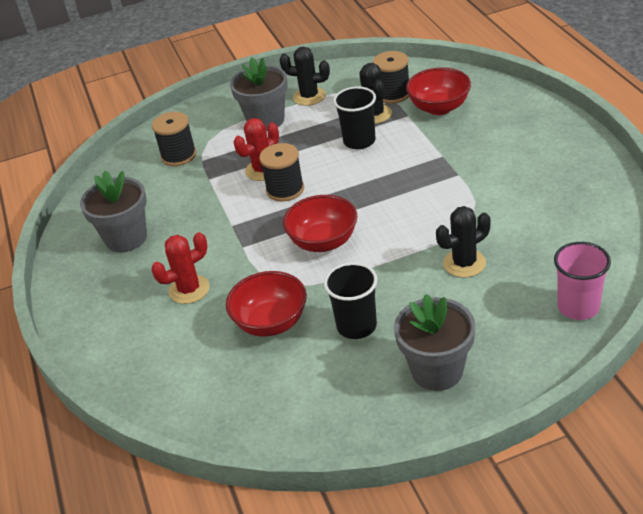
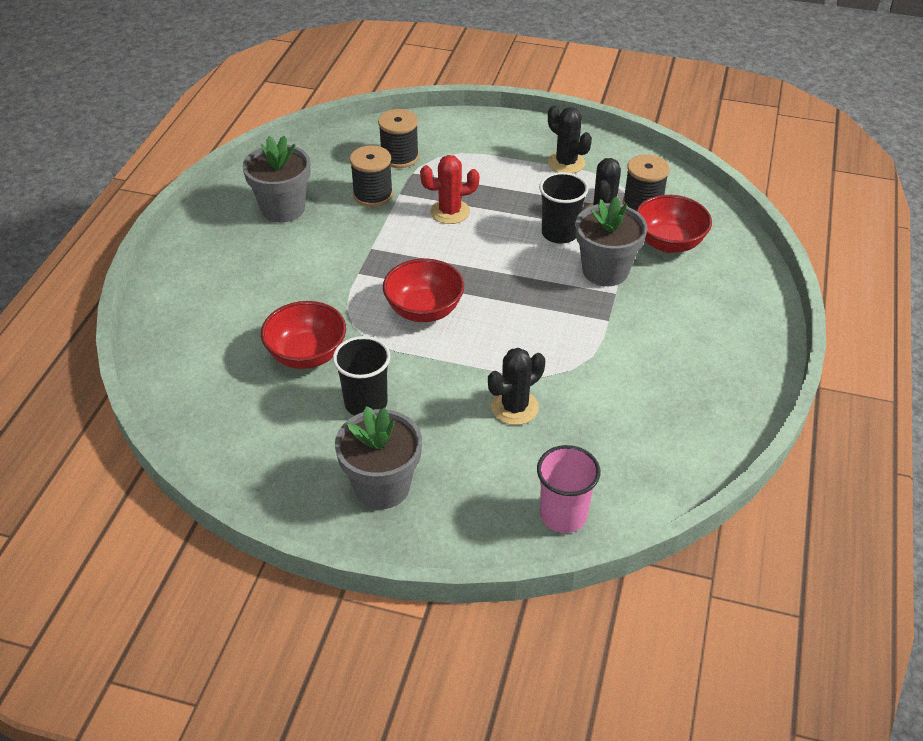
camera: 30 degrees right, 5 degrees up
red cactus [151,232,210,304] -> none
grey flower pot [230,57,288,131] -> grey flower pot moved to [576,196,647,286]
black spool [259,143,304,202] -> black spool moved to [350,145,393,207]
black cactus [436,206,490,277] -> black cactus turned 45 degrees counterclockwise [488,348,545,425]

